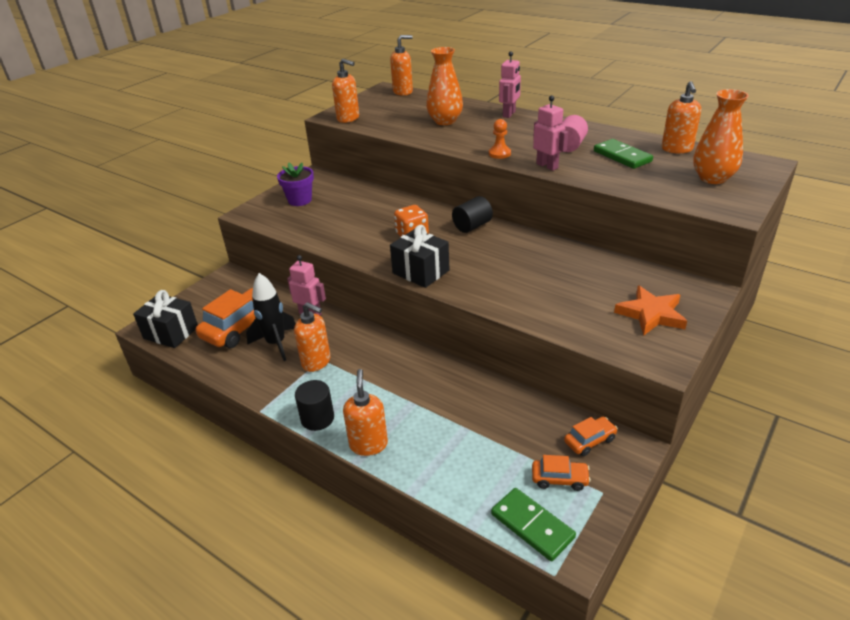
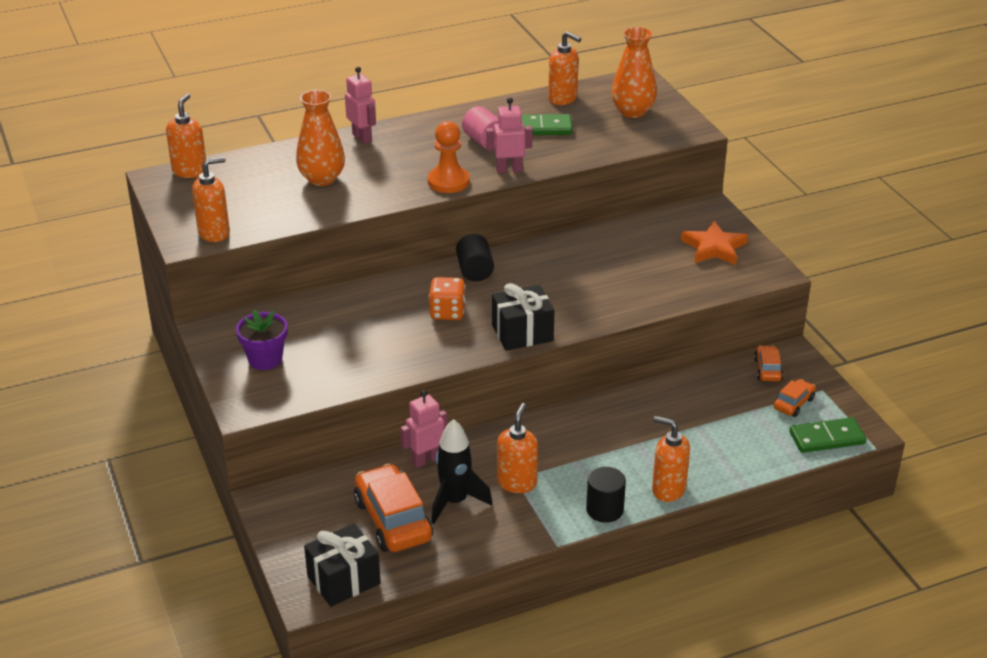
camera: 60 degrees left, 0 degrees up
orange soap dispenser [294,302,331,372] -> orange soap dispenser turned 45 degrees counterclockwise [497,403,538,493]
orange pawn [489,119,511,159] -> orange pawn [428,121,470,193], size x1.56

